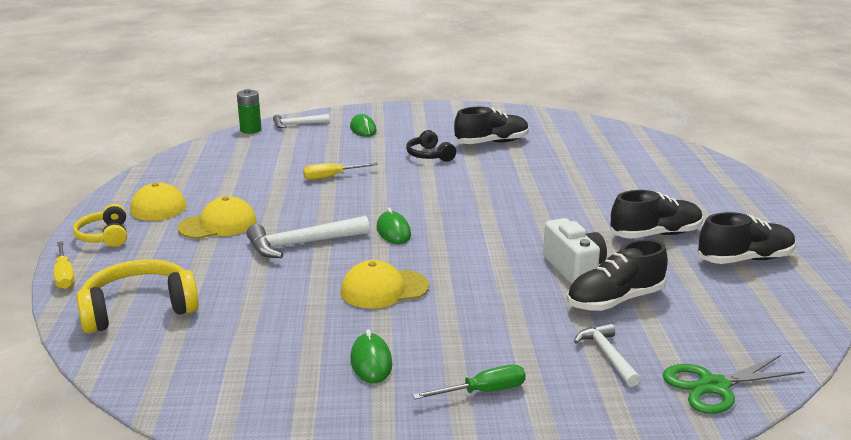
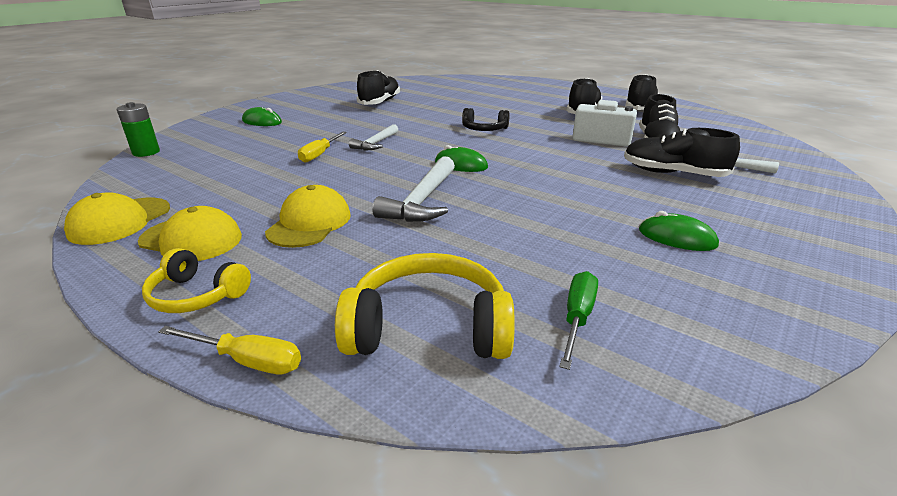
camera: 50 degrees left, 5 degrees up
yellow headphones [76,259,199,334] -> yellow headphones turned 75 degrees clockwise [335,253,515,359]
white hammer [273,114,330,128] -> white hammer moved to [349,124,398,150]
yellow cap [341,260,429,309] -> yellow cap moved to [64,192,170,245]
black headphones [406,130,456,162] -> black headphones moved to [462,108,510,131]
green screwdriver [413,365,526,400] -> green screwdriver moved to [559,271,598,370]
green scissors [663,355,805,414] -> none
none -> black shoe [624,128,740,177]

